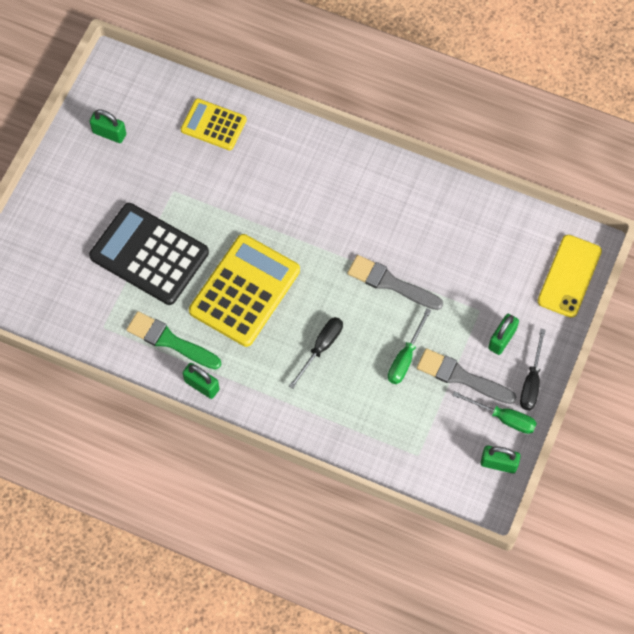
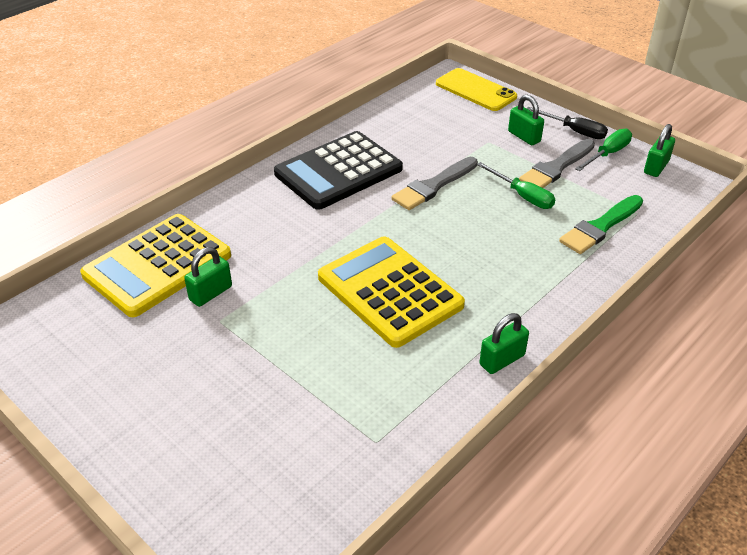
camera: 70 degrees left, 25 degrees down
green padlock [89,109,126,143] -> green padlock moved to [184,247,232,307]
black calculator [89,203,209,305] -> black calculator moved to [274,131,403,210]
green brush [126,311,221,370] -> green brush moved to [559,195,643,254]
yellow calculator [181,99,247,150] -> yellow calculator [80,214,231,317], size x1.72
black screwdriver [289,317,343,389] -> none

